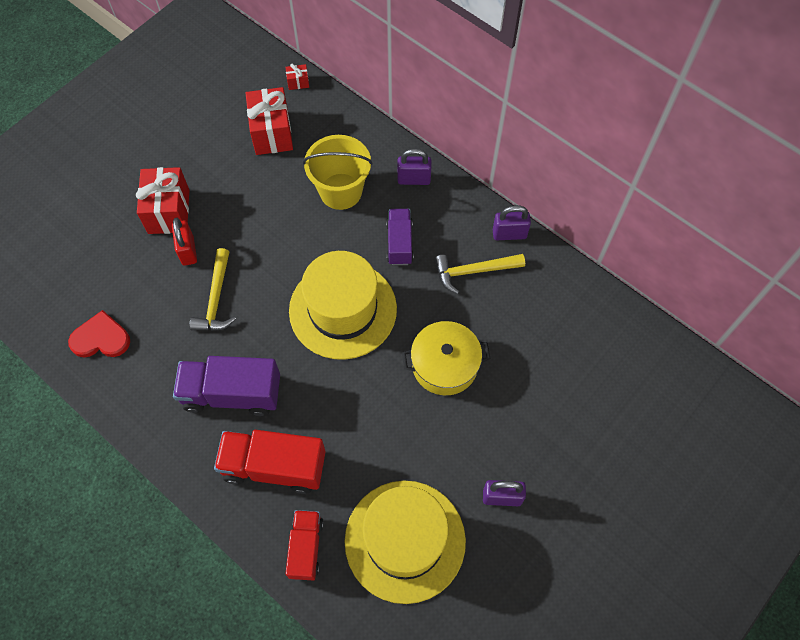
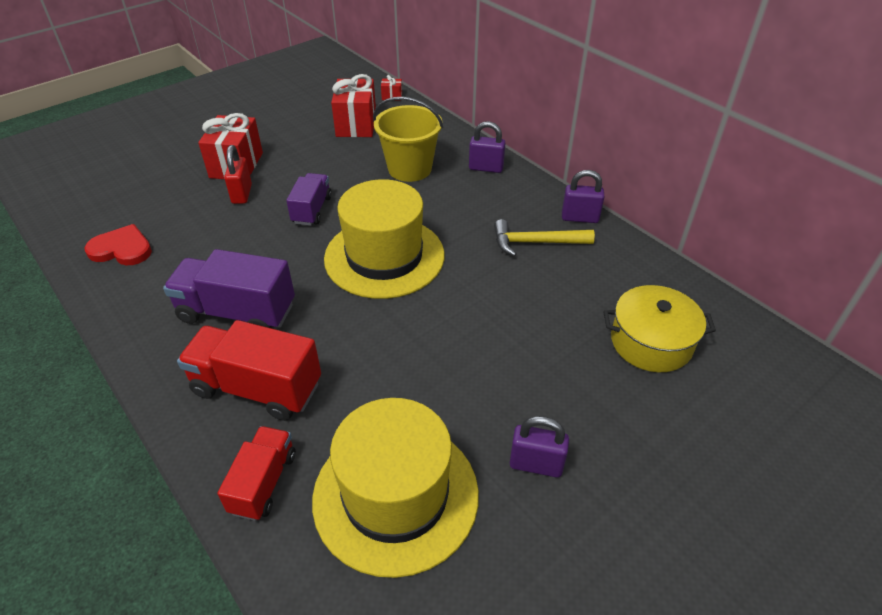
camera: 10 degrees right, 20 degrees down
yellow hammer [189,248,236,331] -> none
purple truck [386,209,414,265] -> purple truck moved to [286,173,332,226]
yellow pot [402,321,490,395] -> yellow pot moved to [603,285,716,372]

